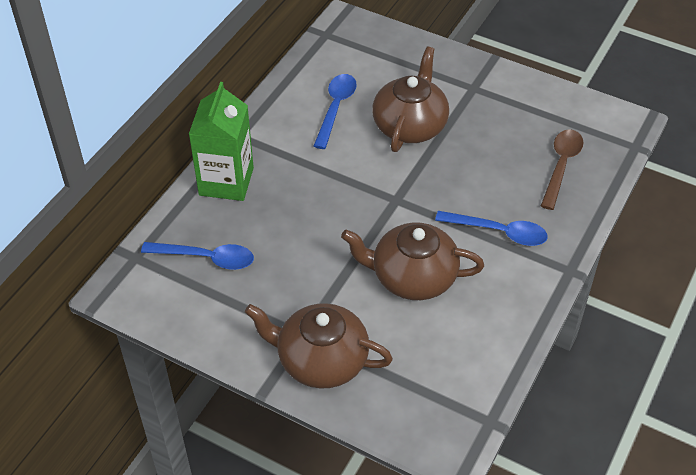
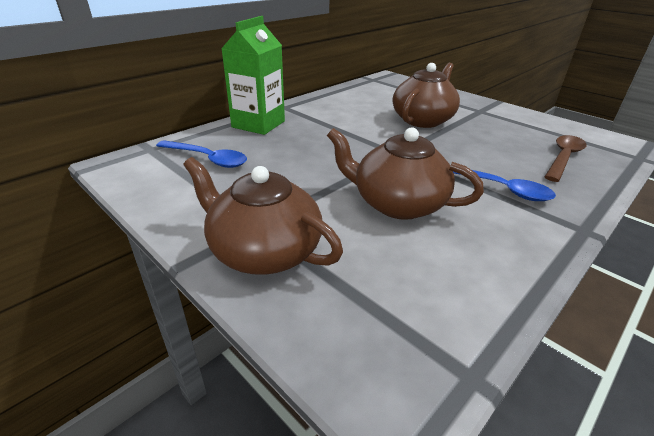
camera: 15 degrees right, 15 degrees down
blue spoon [314,74,357,149] -> none

